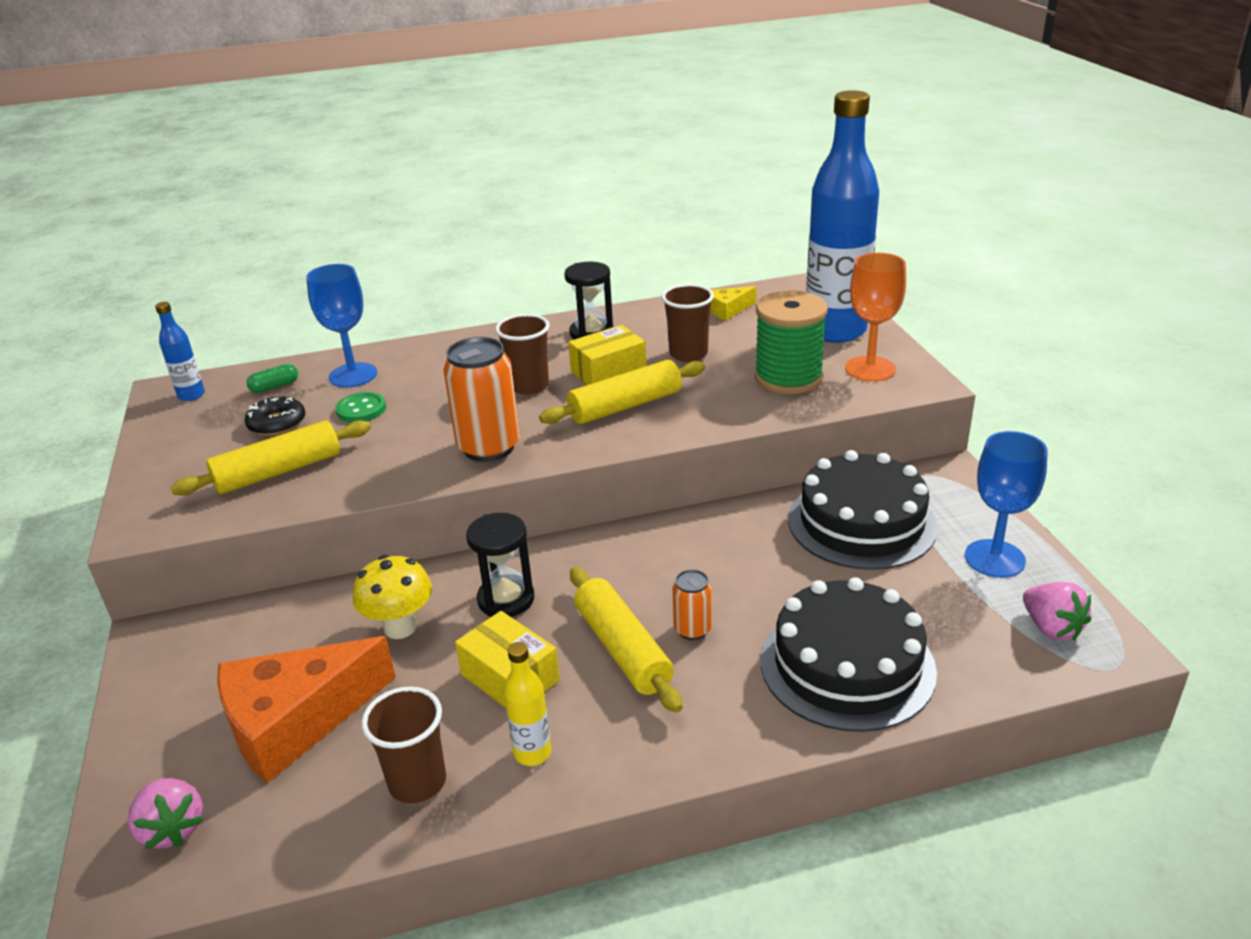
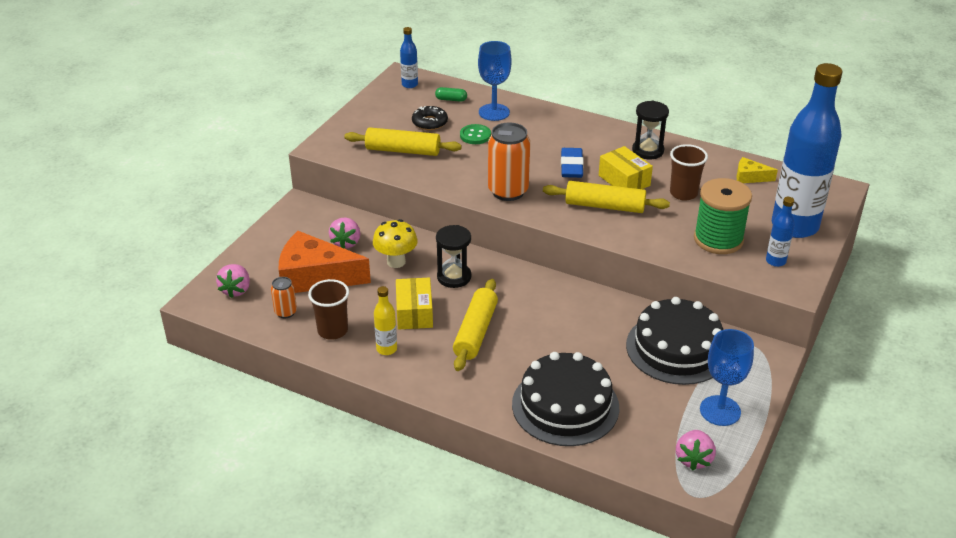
camera: 40 degrees right, 5 degrees up
brown cup [495,314,550,395] -> blue eraser [561,148,584,178]
yellow box [568,325,647,385] -> yellow box turned 45 degrees clockwise [599,146,653,189]
orange can [673,569,712,640] -> orange can moved to [271,277,297,318]
orange goblet [845,253,906,382] -> blue bottle [766,197,795,267]
none -> pink strawberry [329,218,360,249]

